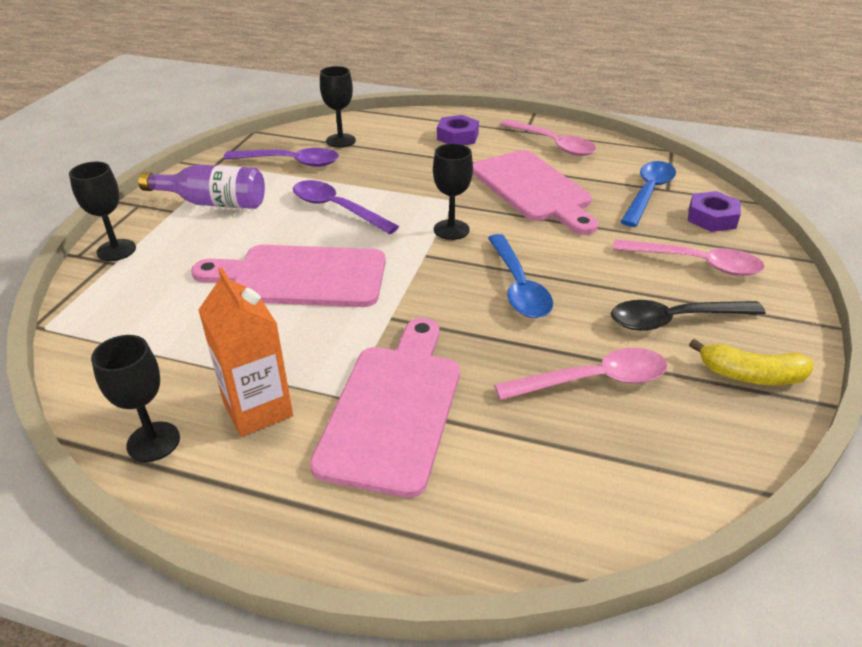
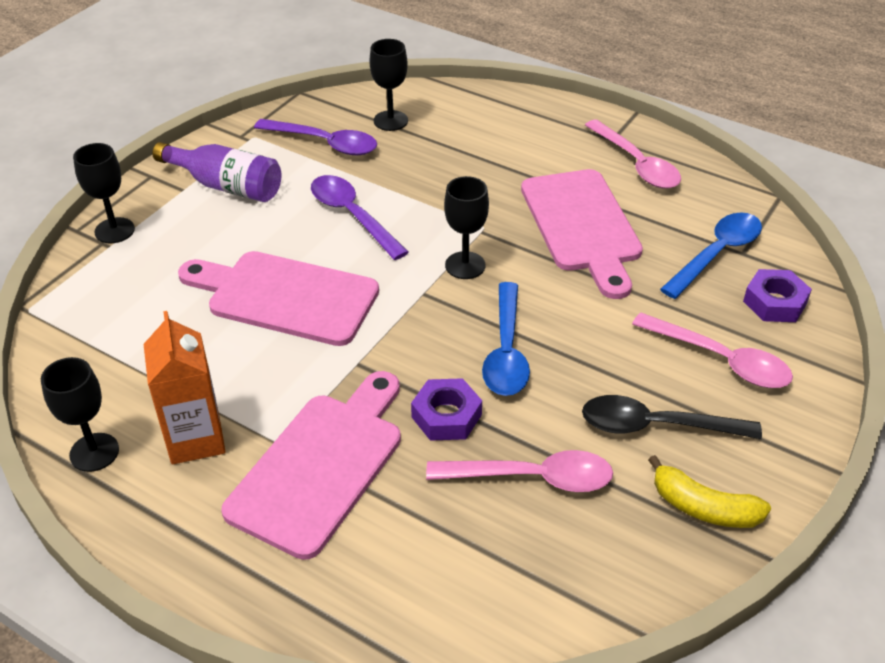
camera: 15 degrees right, 5 degrees up
purple nut [437,115,479,145] -> purple nut moved to [411,378,482,441]

